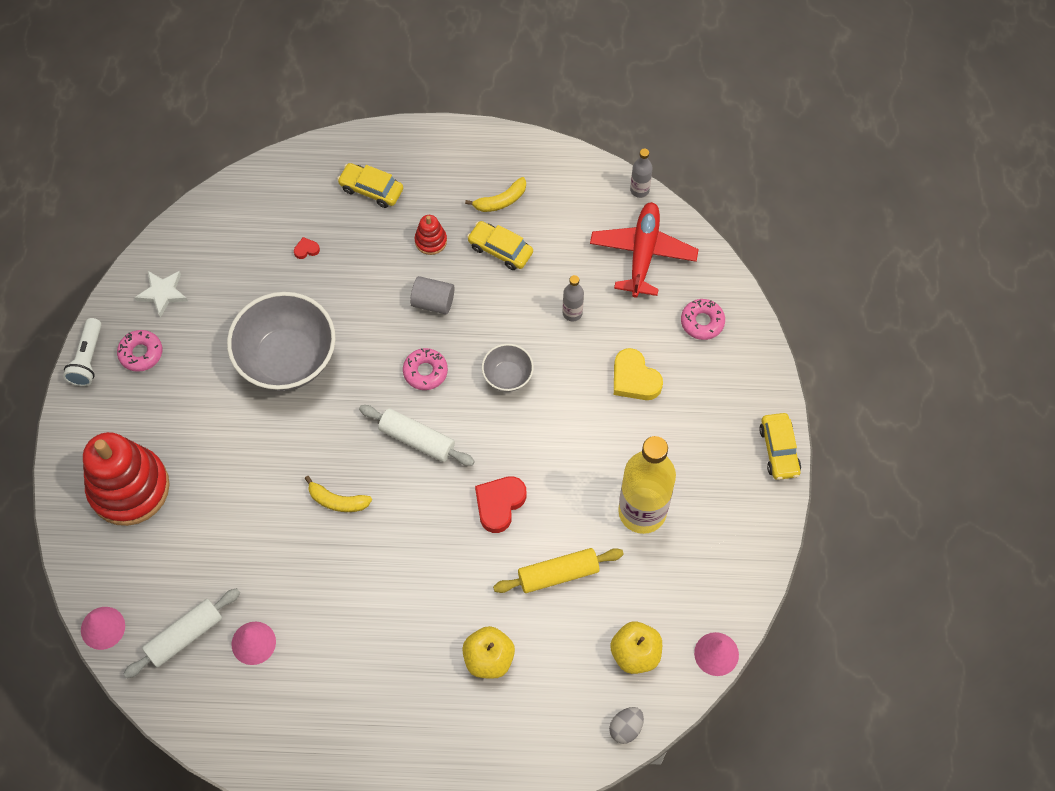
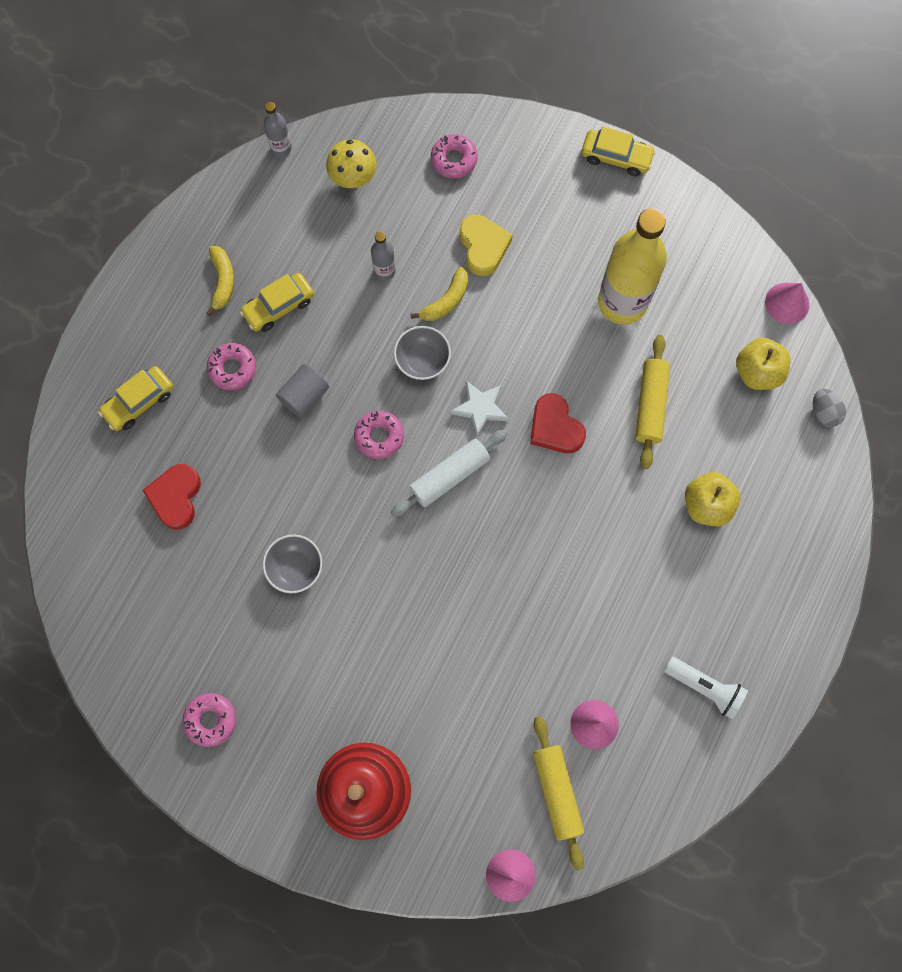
camera: 65 degrees left, 10 degrees up
white flashlight [63,318,101,387] -> white flashlight moved to [664,657,748,719]
white rolling pin [124,588,240,678] -> yellow rolling pin [533,716,584,870]
white star [135,271,188,318] -> white star moved to [450,381,509,437]
grey bowl [227,292,336,391] -> grey bowl [263,534,322,593], size x0.49
red heart [294,237,320,259] -> red heart [142,464,201,530], size x2.15
yellow banana [305,476,372,512] -> yellow banana moved to [411,267,468,321]
red stacking toy [415,215,447,255] -> pink donut [207,343,256,390]
red plane [590,202,699,298] -> yellow mushroom [326,140,377,188]
yellow heart [614,348,663,400] -> yellow heart turned 90 degrees counterclockwise [460,215,513,276]

